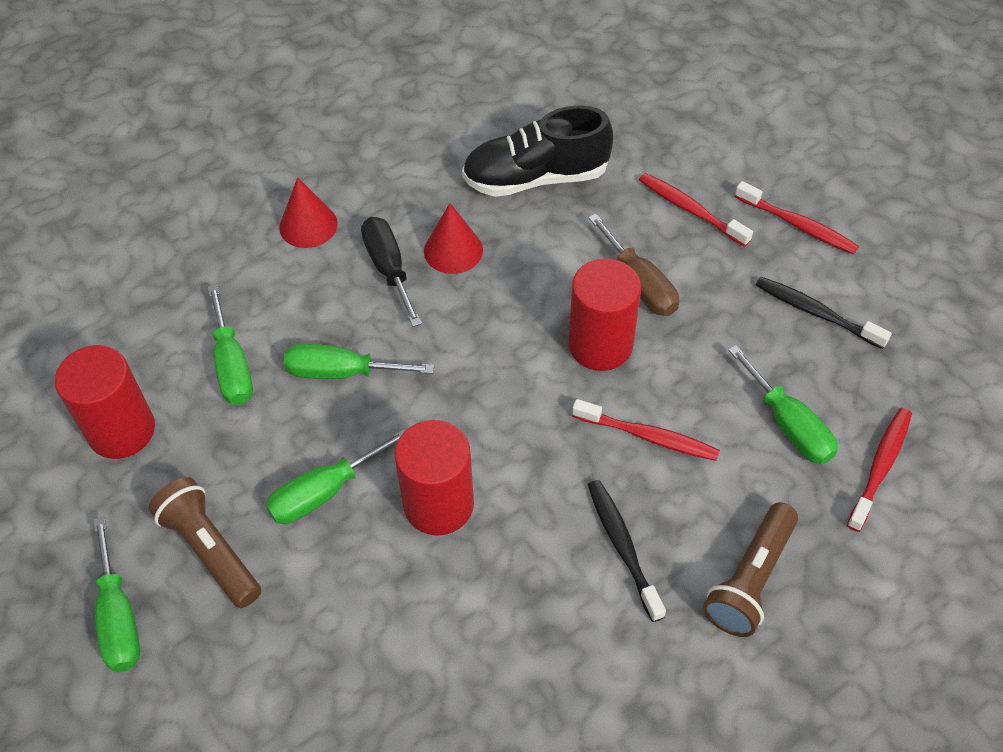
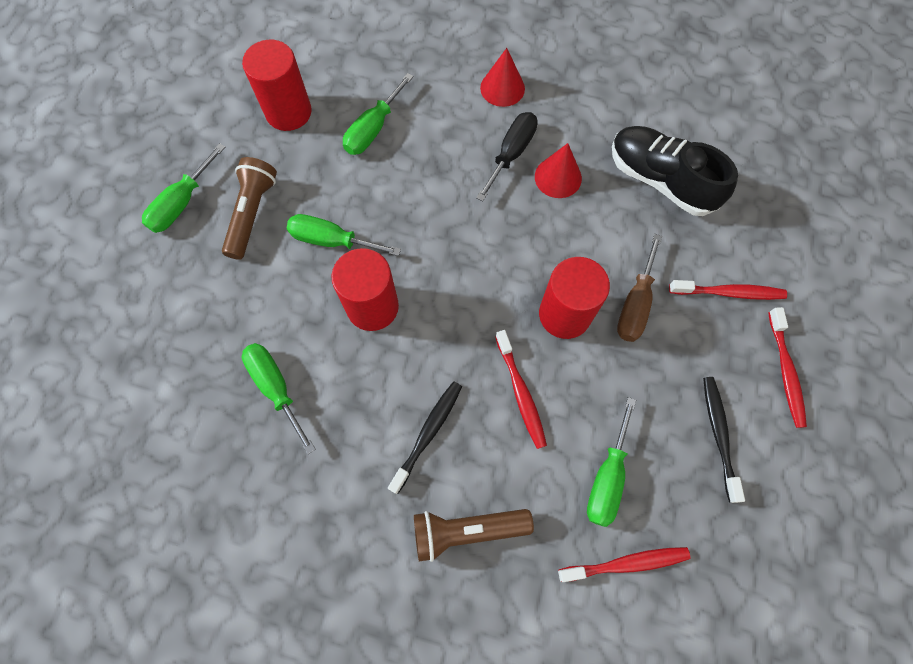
camera: 50 degrees right, 15 degrees up
green screwdriver [284,344,434,379] -> green screwdriver moved to [242,343,316,454]
red toothbrush [639,173,753,247] -> red toothbrush turned 90 degrees clockwise [669,280,787,300]

